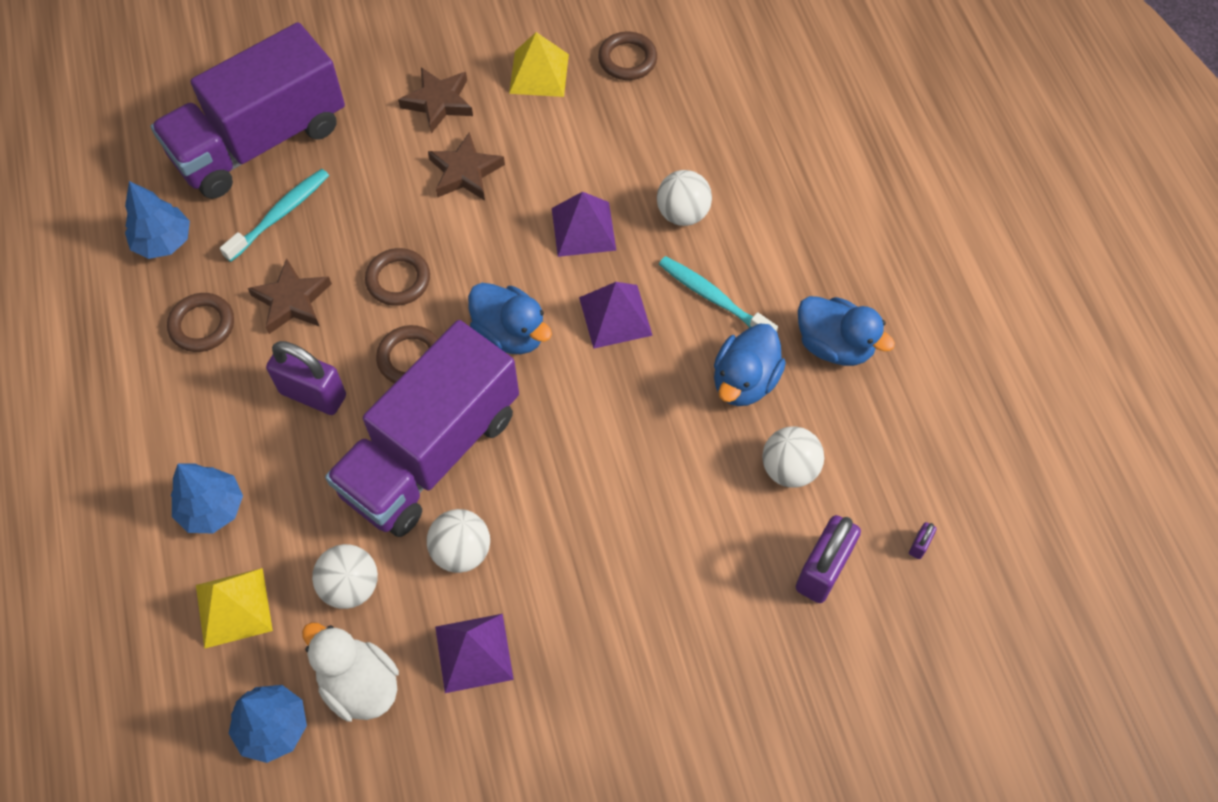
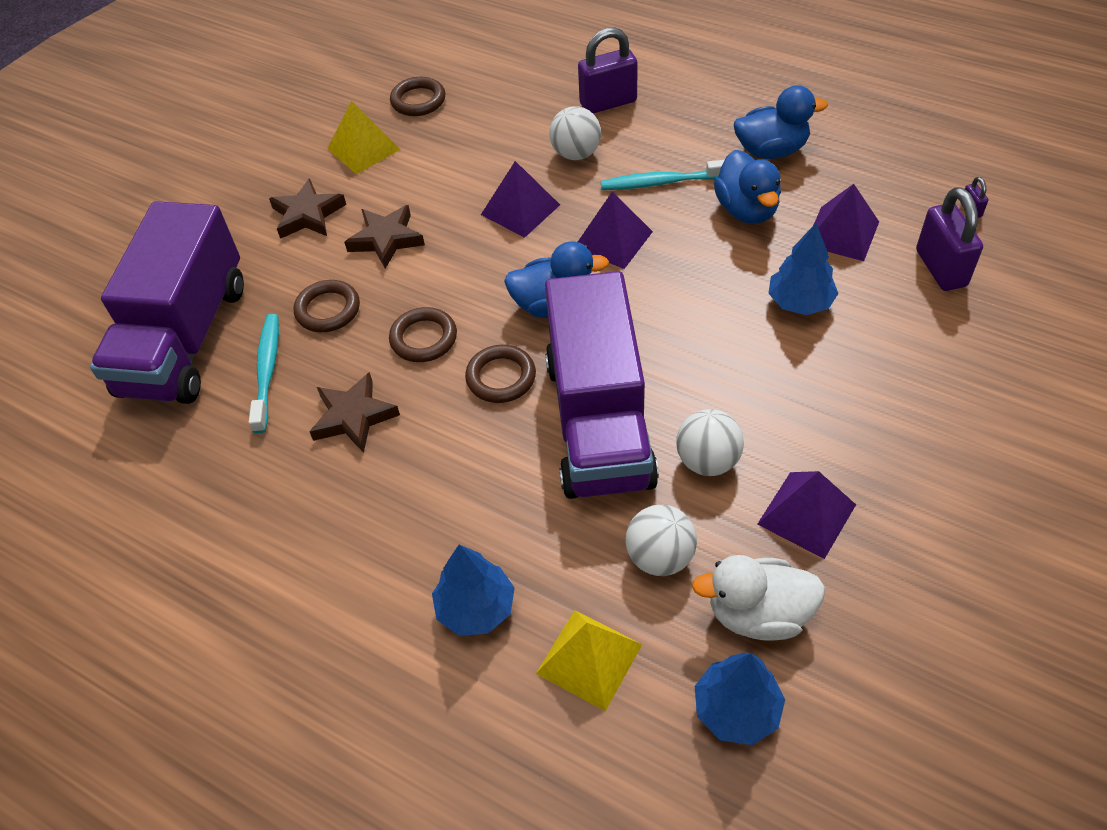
camera: 40 degrees left, 10 degrees down
blue tree [125,181,190,259] -> blue tree moved to [768,223,839,315]
brown ring [167,293,234,352] -> brown ring moved to [294,280,360,332]
purple padlock [266,341,346,415] -> purple padlock moved to [578,27,638,113]
white ball [762,426,824,488] -> purple pyramid [814,184,879,261]

